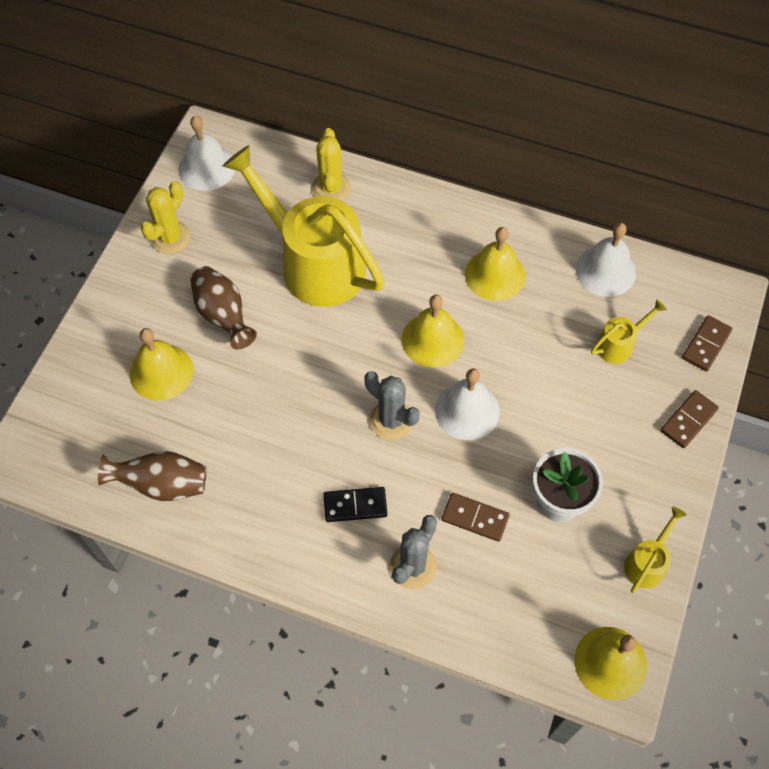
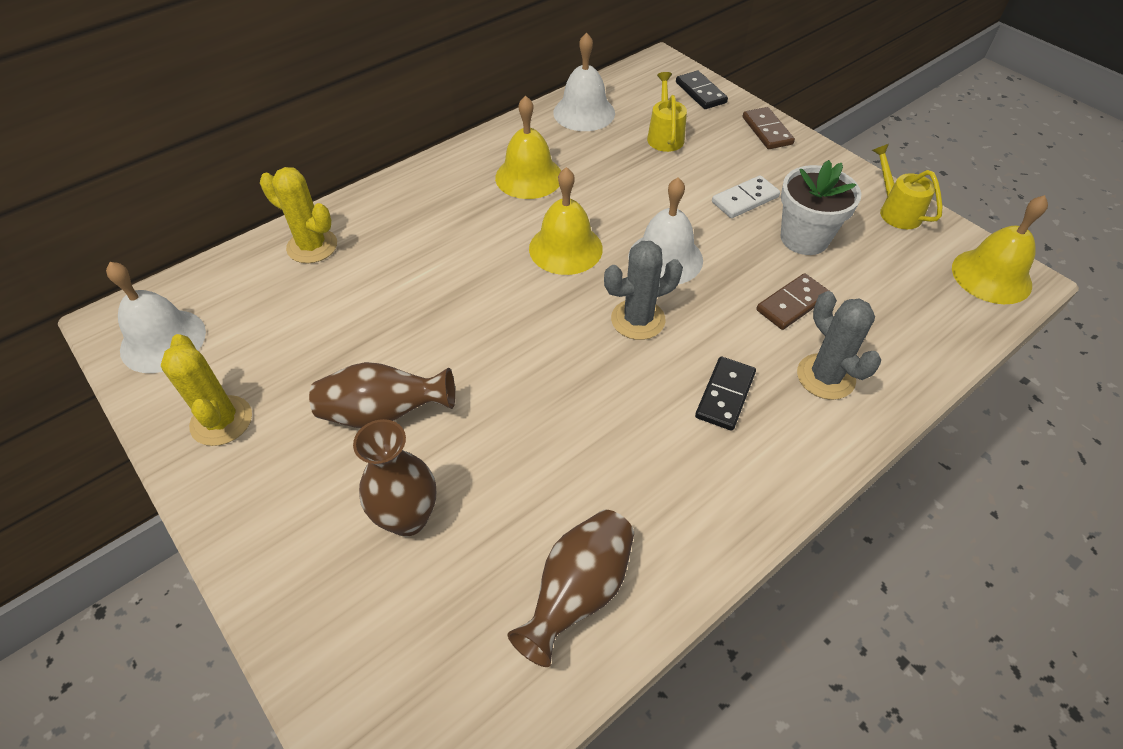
camera: 60 degrees left, 10 degrees down
yellow bell [130,328,193,401] -> brown vase [353,419,436,537]
yellow watering can [223,145,385,307] -> none
brown domino [682,315,733,372] -> black domino [676,71,728,109]
none -> white domino [712,175,780,218]

